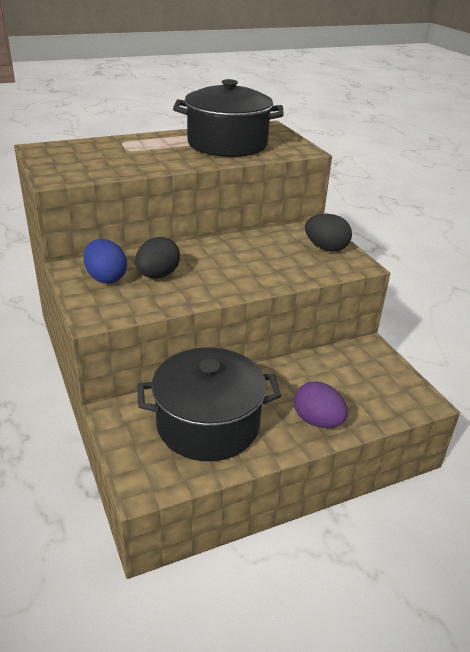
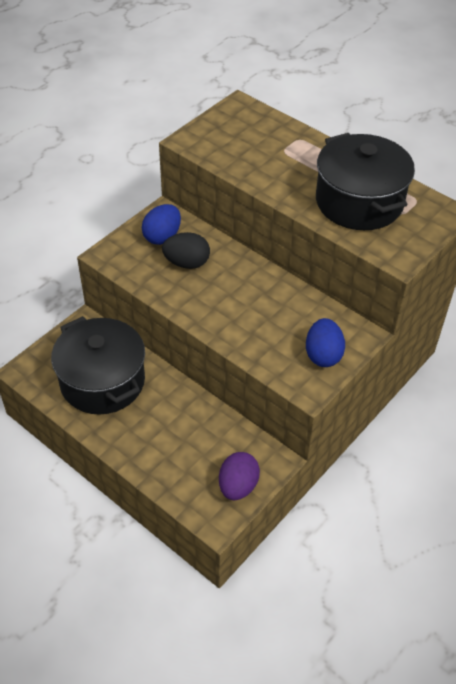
camera: 65 degrees right, 15 degrees up
purple egg [294,381,348,428] -> purple egg moved to [219,452,260,500]
black egg [305,214,352,252] -> blue egg [306,318,345,367]

